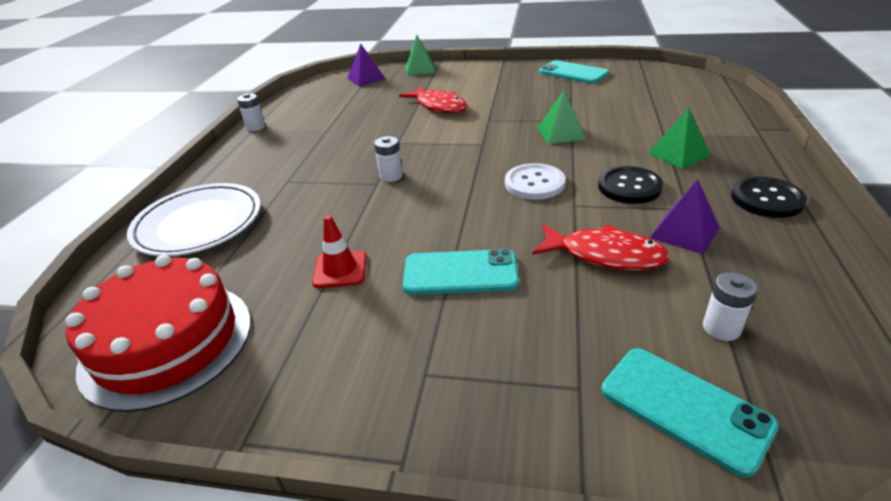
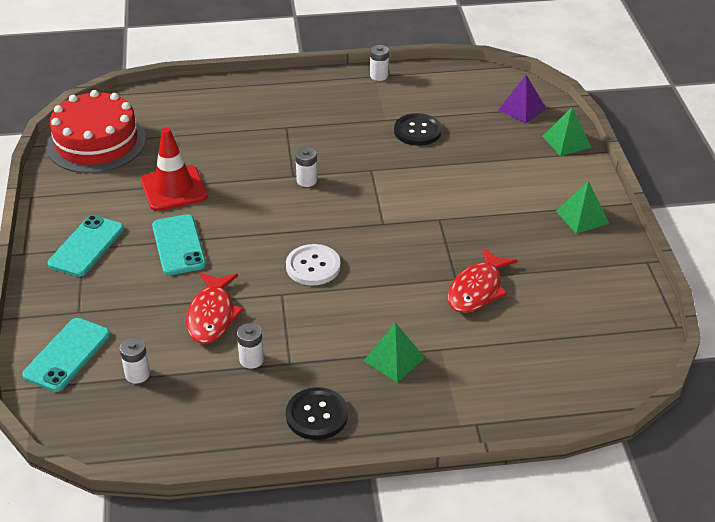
camera: 70 degrees right, 5 degrees up
white plate [127,183,261,256] -> none
red traffic cone [312,215,367,288] -> red traffic cone [141,128,208,211], size x1.60
red fish [399,86,467,113] -> red fish moved to [448,247,518,313]
green pyramid [538,90,586,144] -> green pyramid moved to [556,181,609,234]
turquoise phone [539,60,609,84] -> turquoise phone moved to [48,215,124,277]
black button [598,166,663,204] -> black button moved to [394,113,442,146]
purple pyramid [650,179,719,255] -> white battery [237,323,264,369]

